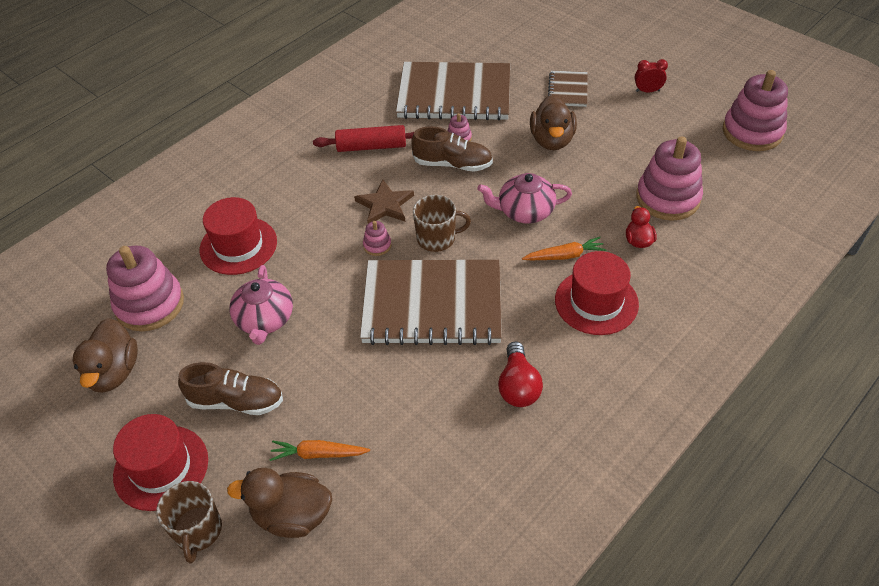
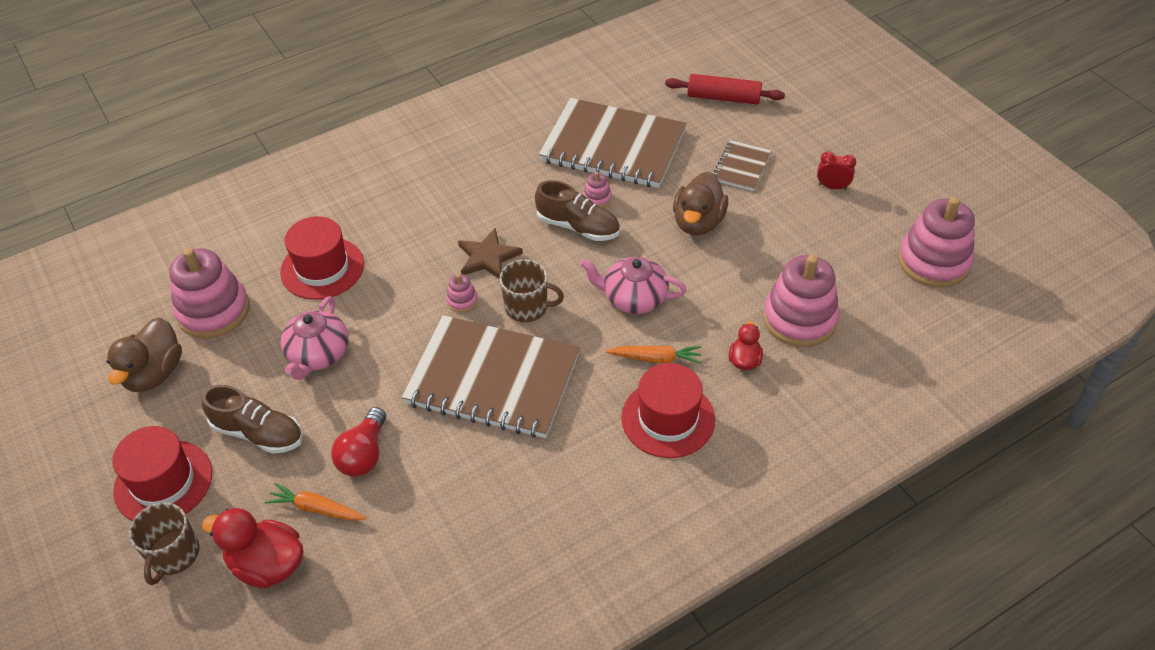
camera: 15 degrees right, 0 degrees up
brown duck [227,468,332,538] -> red duck [202,508,303,589]
red rolling pin [313,125,414,152] -> red rolling pin moved to [665,74,785,104]
red light bulb [498,342,543,407] -> red light bulb moved to [331,407,386,477]

